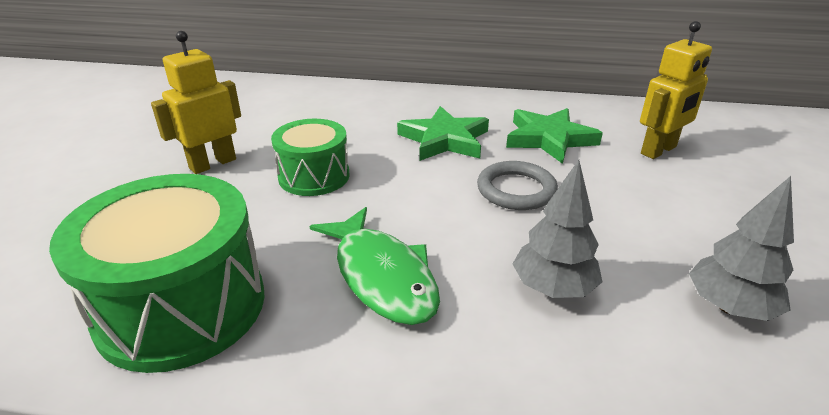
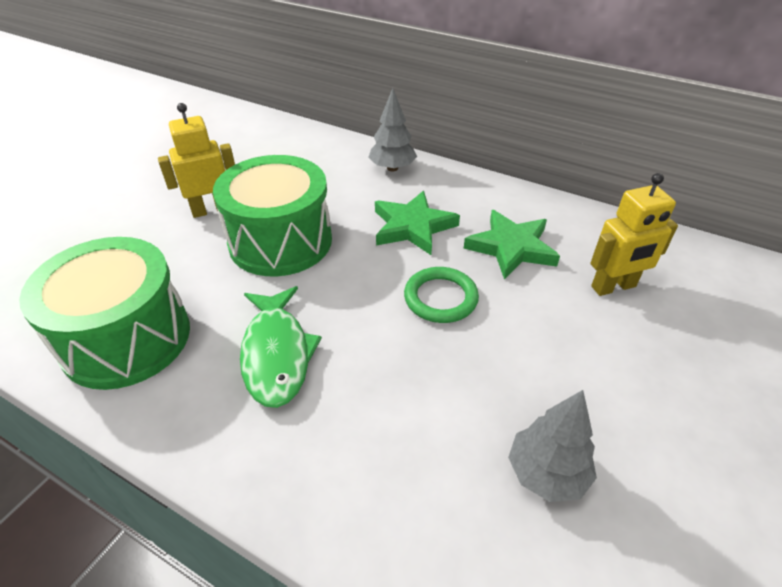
camera: 20 degrees right, 10 degrees up
green drum [271,119,350,196] -> green drum [213,155,332,276], size x1.66
grey ring [477,161,558,210] -> green ring [404,267,479,323]
grey tree [513,160,602,298] -> grey tree moved to [368,88,417,171]

